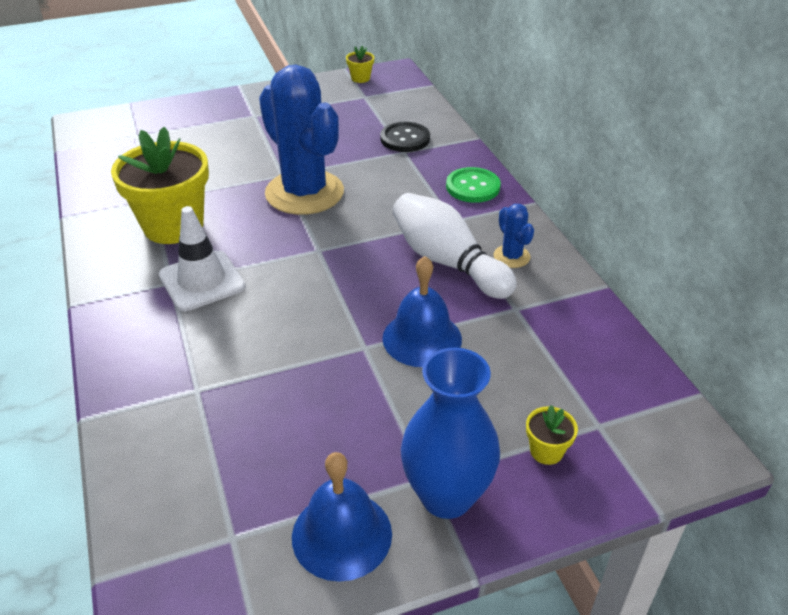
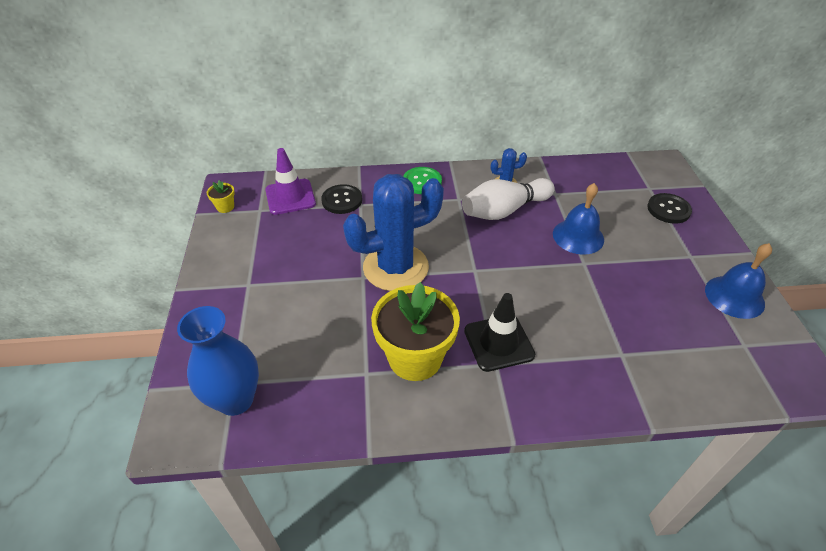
camera: 75 degrees left, 5 degrees up
white traffic cone [159,206,246,311] -> black traffic cone [464,293,535,372]
blue vase [401,348,500,519] -> blue vase moved to [177,306,259,416]
yellow flower pot [526,405,578,465] -> black button [647,193,692,224]
none -> purple traffic cone [265,148,316,215]

